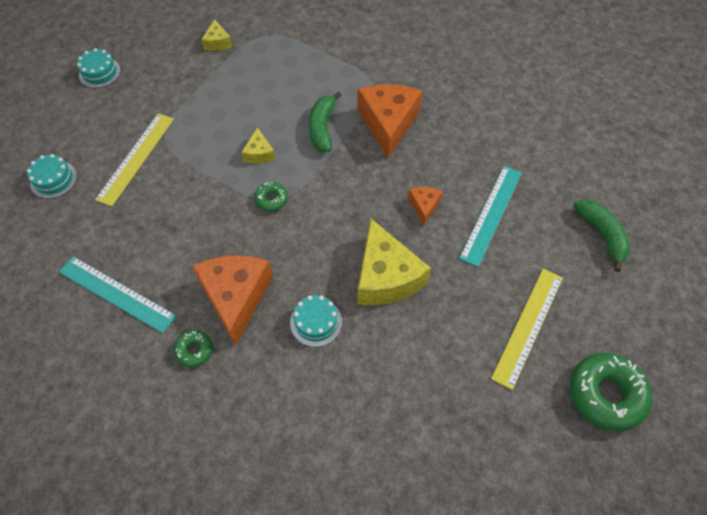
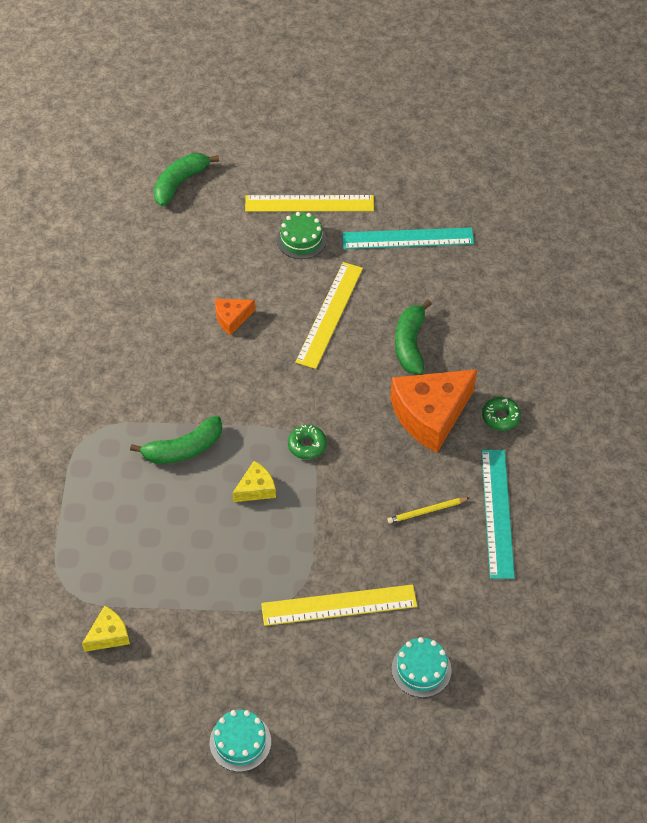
camera: 120 degrees left, 5 degrees down
turquoise cake [290,295,342,347] -> green banana [395,300,432,374]
orange cheese [357,84,422,158] -> none
yellow cheese [358,219,431,305] -> yellow ruler [295,262,363,369]
turquoise ruler [459,166,522,267] -> turquoise ruler moved to [342,227,474,249]
green donut [570,353,652,431] -> none
none -> green cake [277,212,326,259]
none -> yellow pencil [388,498,469,523]

